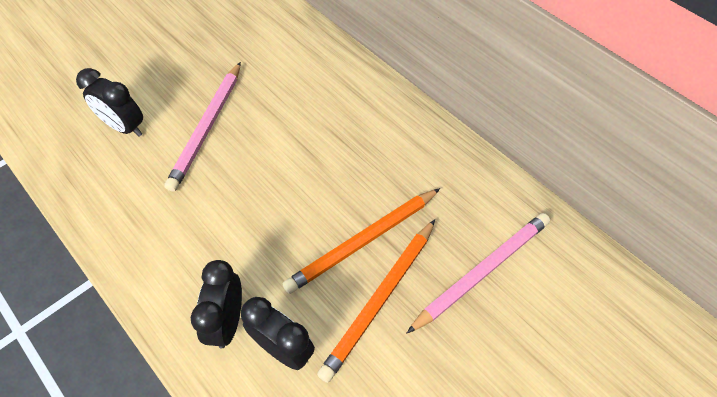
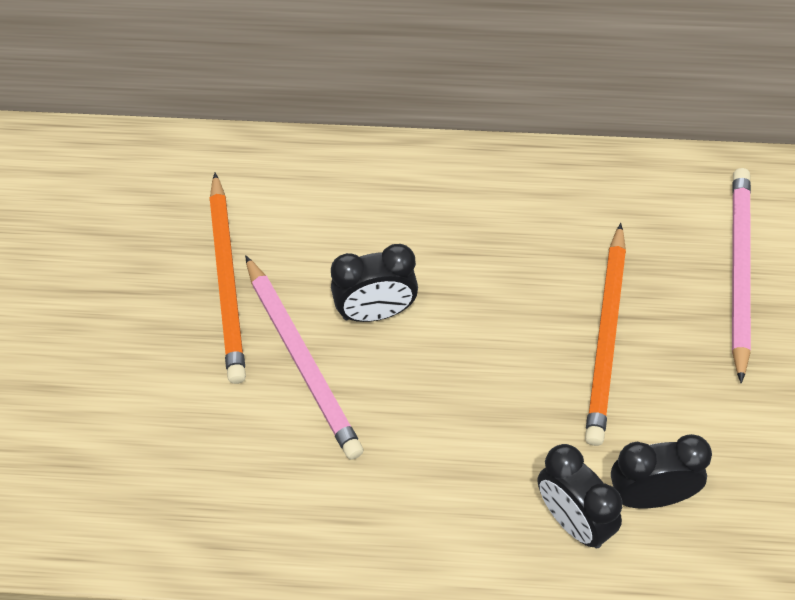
camera: 40 degrees left, 0 degrees up
black clock [76,68,143,137] -> black clock moved to [331,244,418,322]
orange pencil [317,219,435,383] -> orange pencil moved to [209,173,246,384]

